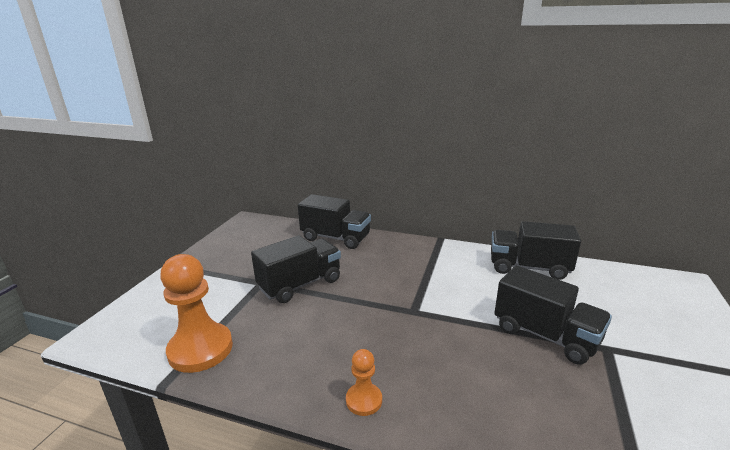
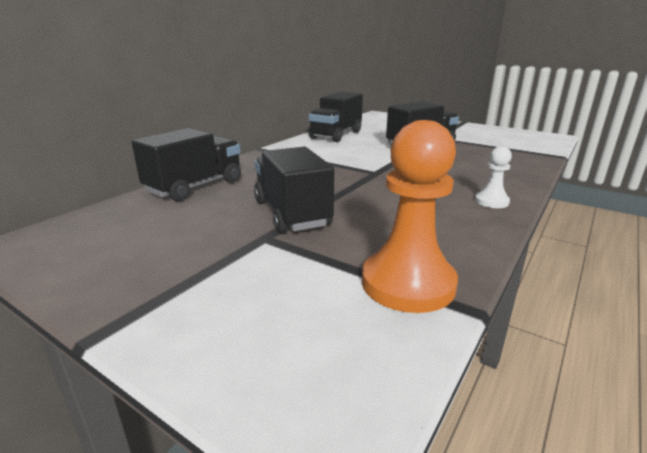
camera: 75 degrees left, 0 degrees up
orange pawn [346,349,382,416] -> white pawn [475,146,512,208]

